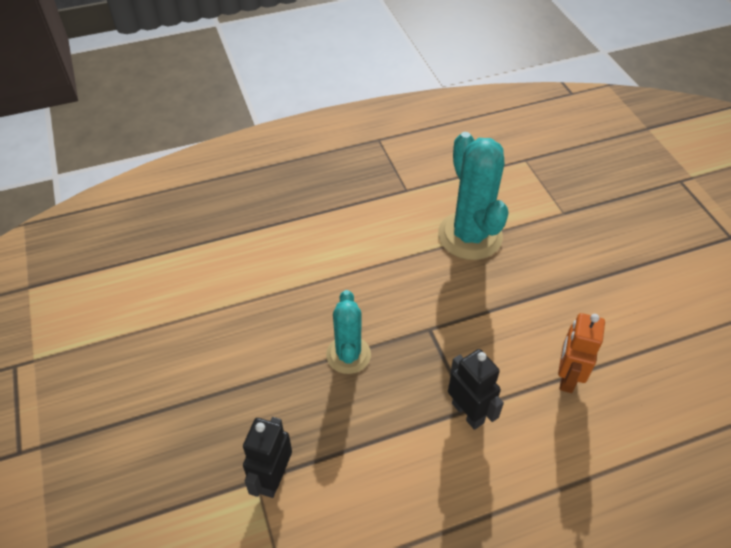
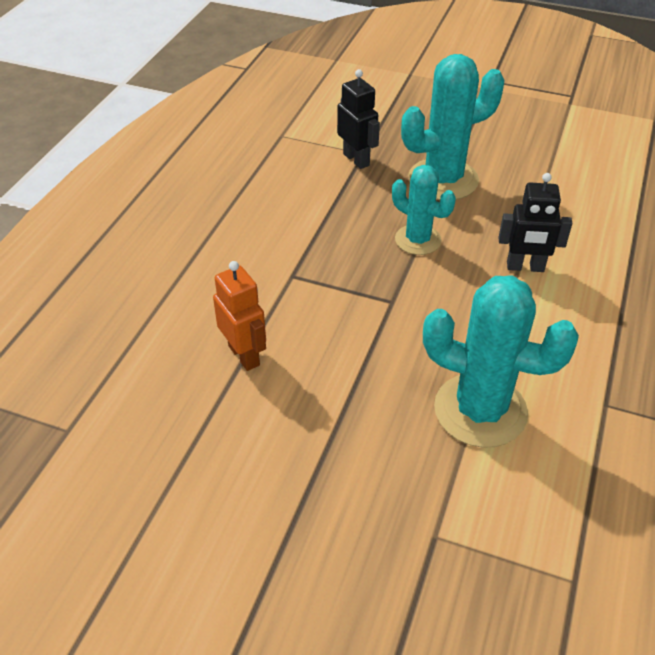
camera: 130 degrees right, 5 degrees down
black robot [448,349,504,430] -> black robot moved to [498,173,573,272]
none -> turquoise cactus [401,54,505,200]

